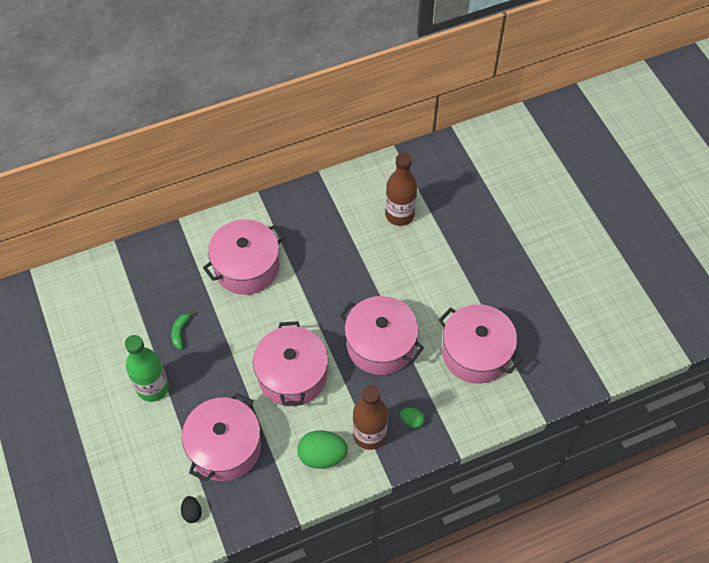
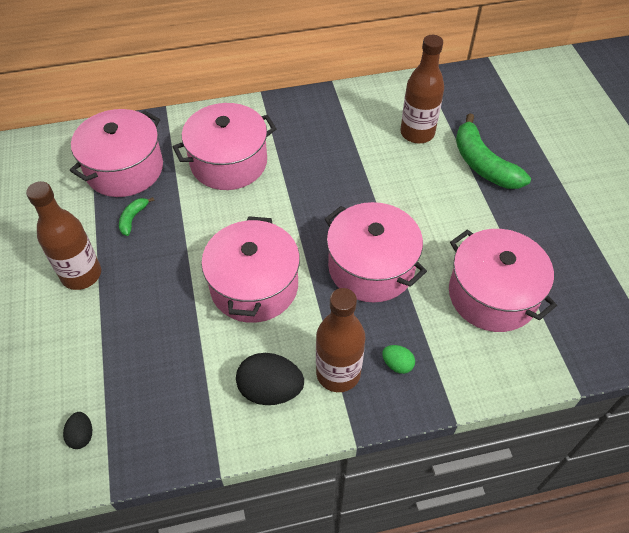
camera: 10 degrees right, 5 degrees down
green bottle [125,335,169,402] -> brown bottle [26,181,101,290]
pink pot [182,393,261,482] -> pink pot moved to [70,109,163,197]
green egg [297,430,348,469] -> black egg [236,353,304,405]
none -> green banana [456,113,531,189]

